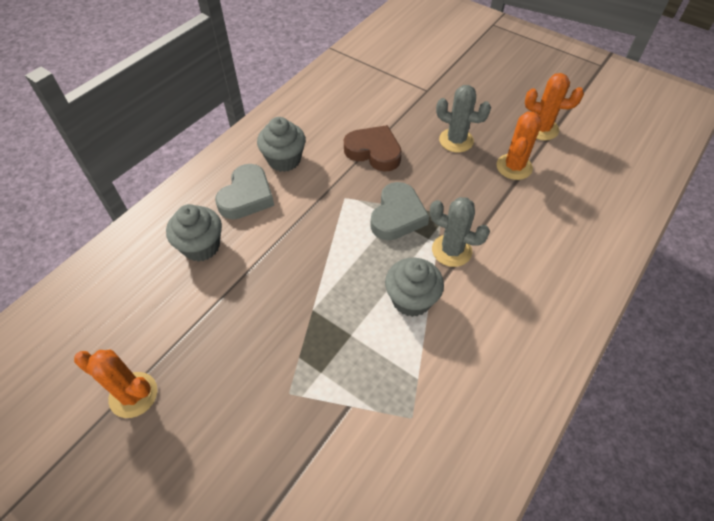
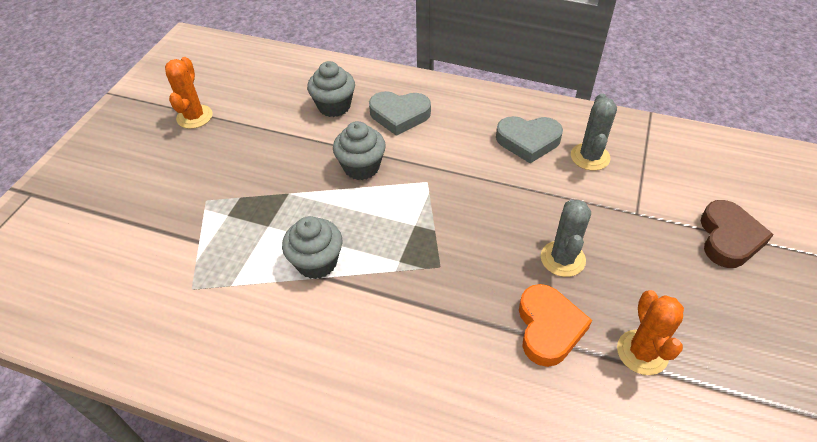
camera: 75 degrees right, 5 degrees down
grey cupcake [257,117,306,172] -> grey cupcake moved to [333,121,386,180]
brown heart [344,125,402,172] -> brown heart moved to [701,200,774,268]
grey heart [370,182,429,240] -> grey heart moved to [496,116,563,163]
grey cactus [430,197,490,267] -> grey cactus moved to [571,93,617,171]
orange cactus [496,112,541,180] -> orange heart [519,284,592,367]

